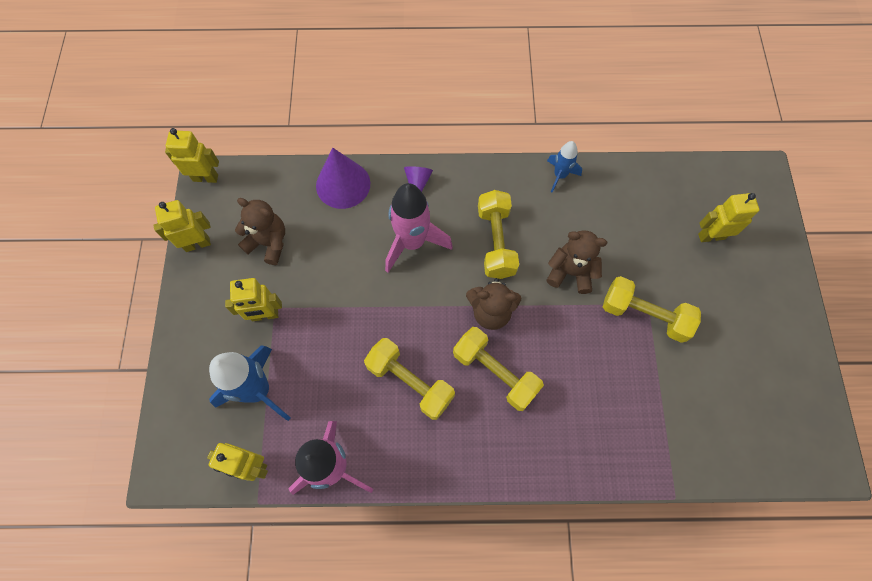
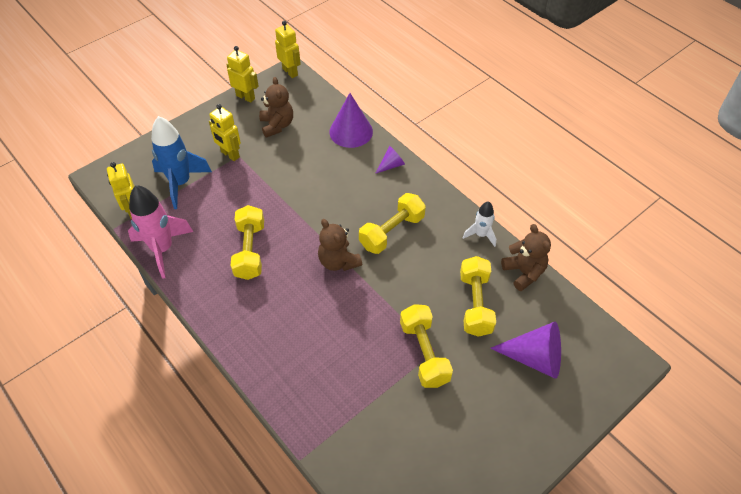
camera: 50 degrees right, 15 degrees down
pink rocket [385,183,453,273] -> none
yellow dumbbell [453,327,544,411] -> yellow dumbbell moved to [460,256,496,337]
brown teddy bear [546,230,607,294] -> brown teddy bear moved to [501,224,551,291]
blue rocket [547,141,582,193] -> white rocket [463,201,496,247]
yellow robot [698,193,759,242] -> purple cone [490,322,561,379]

